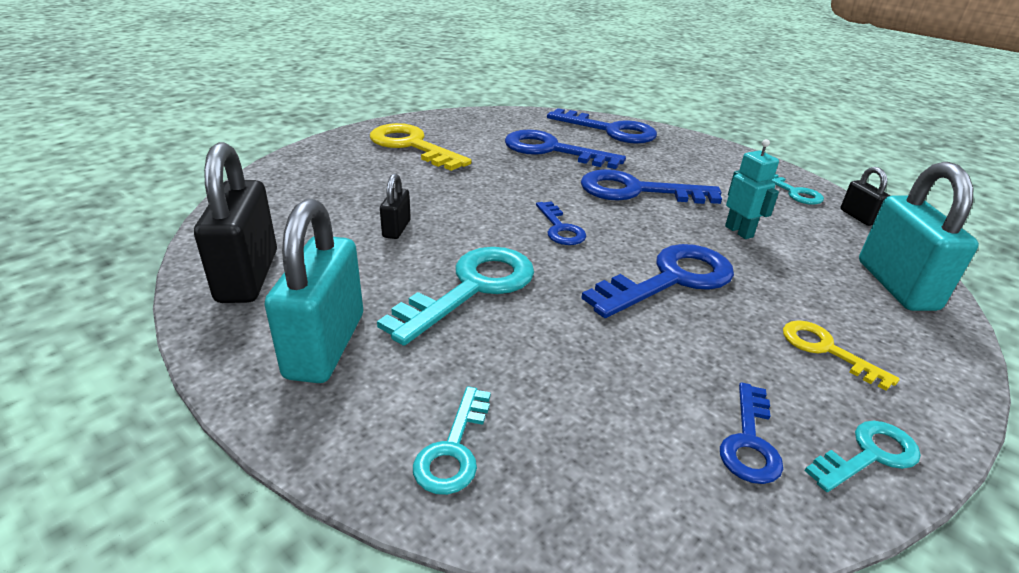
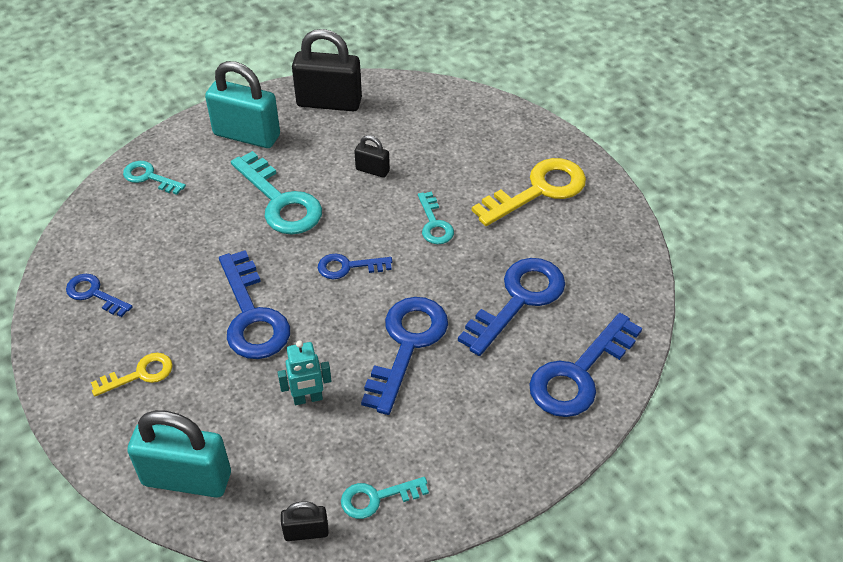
camera: 105 degrees right, 15 degrees up
turquoise key [805,421,921,492] -> turquoise key moved to [418,192,454,244]

